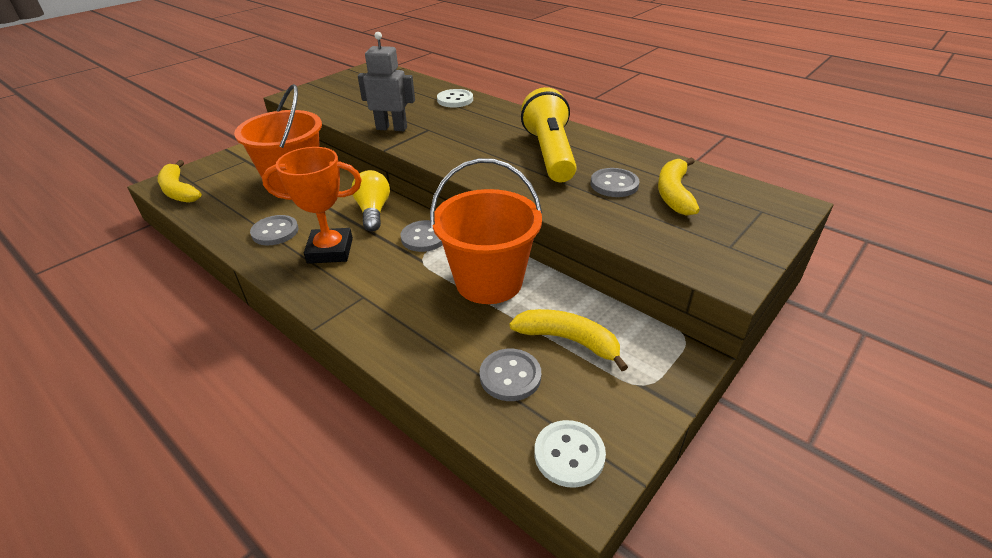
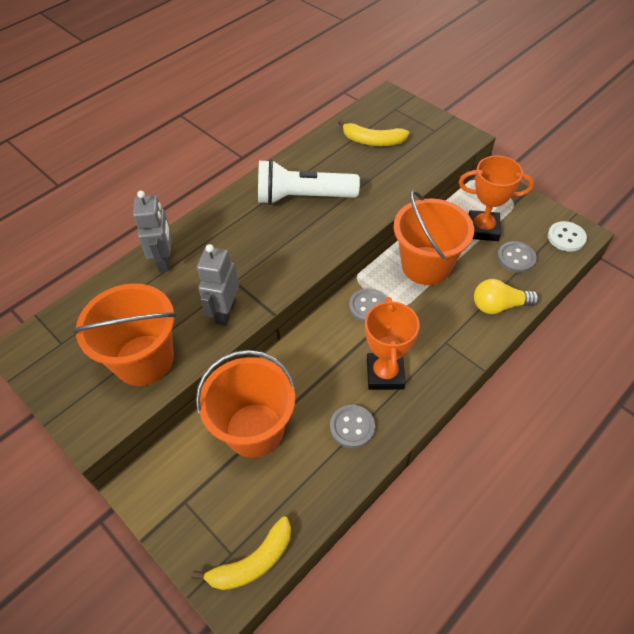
camera: 85 degrees left, 15 degrees up
yellow light bulb [352,170,390,231] -> yellow light bulb moved to [474,279,539,314]
white button [437,89,473,108] -> grey robot [133,191,171,272]
yellow banana [510,309,628,371] -> orange trophy [459,156,534,241]
yellow flashlight [521,87,577,182] -> white flashlight [258,159,360,205]
grey button [591,168,639,197] -> none
none -> orange bucket [72,283,177,386]

